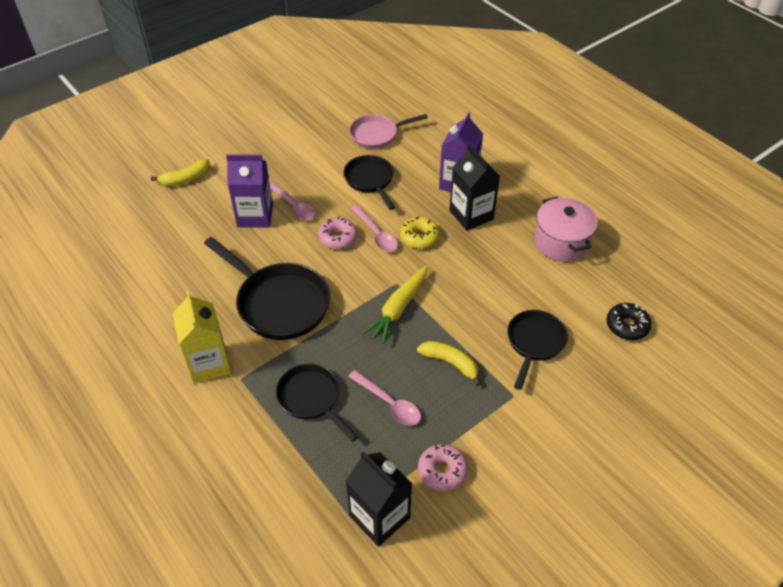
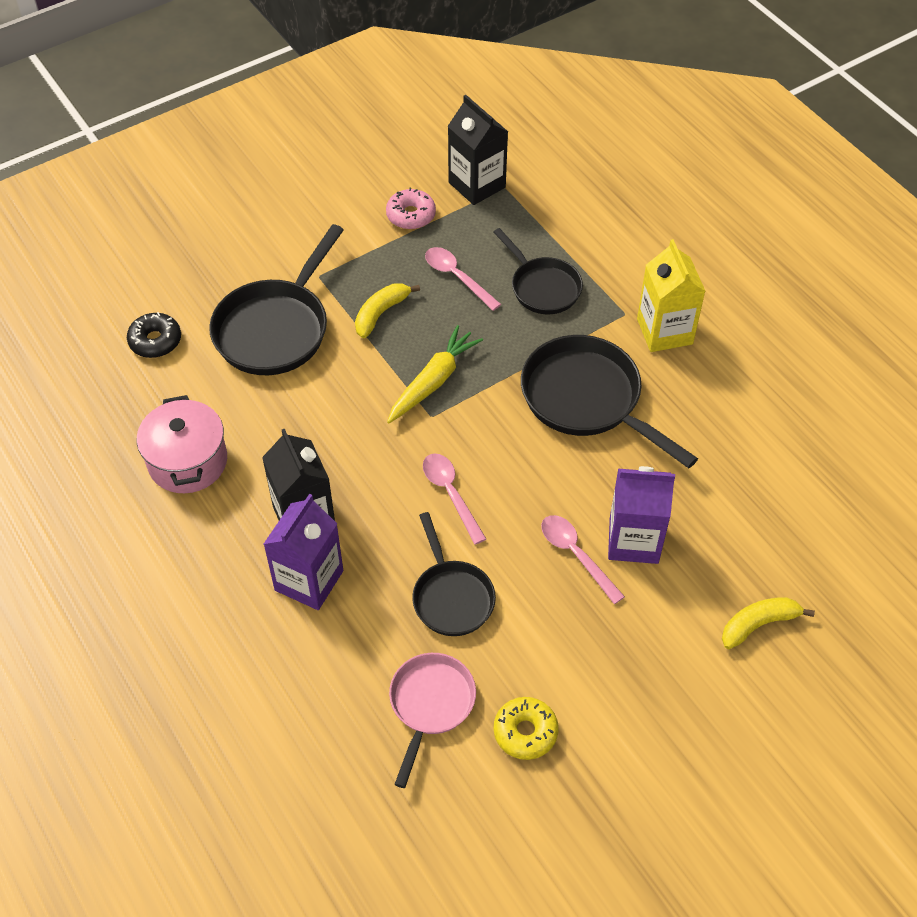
camera: 175 degrees left, 5 degrees up
pink donut [318,216,358,249] -> none
pink pan [349,114,428,149] -> pink pan turned 60 degrees counterclockwise [389,653,476,788]
yellow donut [400,217,440,249] -> yellow donut moved to [494,697,559,760]
yellow banana [417,341,481,386] -> yellow banana turned 90 degrees clockwise [355,283,420,338]
black pan [507,310,568,390] -> black pan [209,224,344,375], size x1.61

